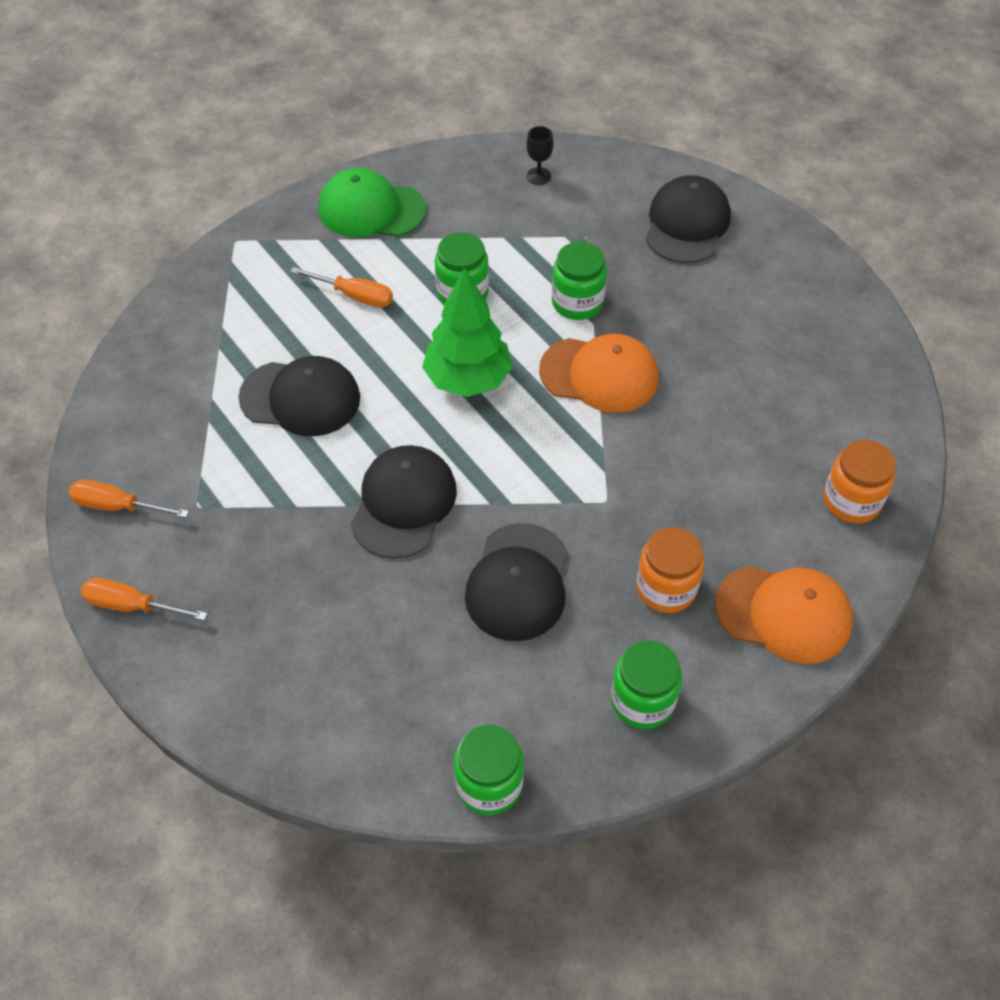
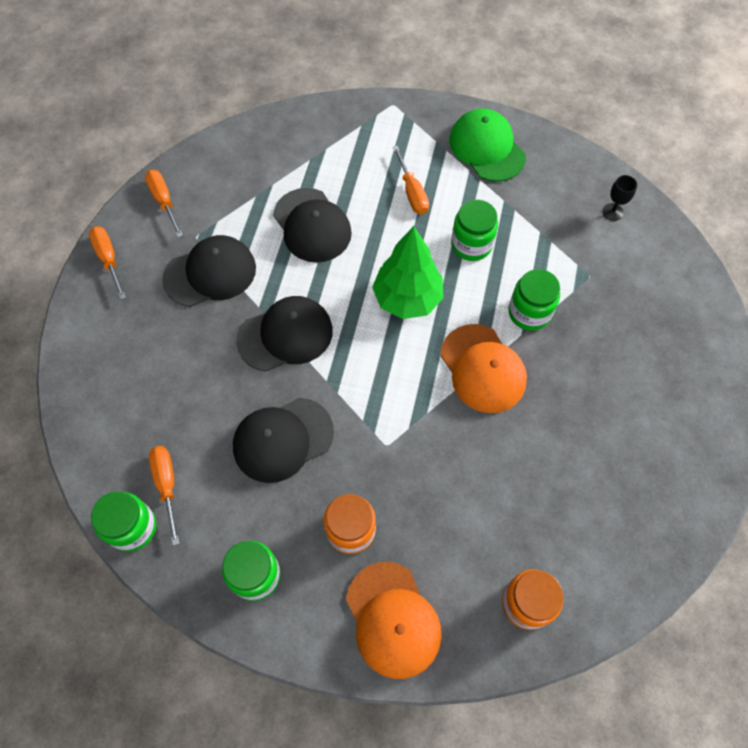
camera: 50 degrees right, 10 degrees up
black cap [645,175,731,263] -> black cap moved to [162,235,256,307]
none -> orange screwdriver [149,446,180,546]

